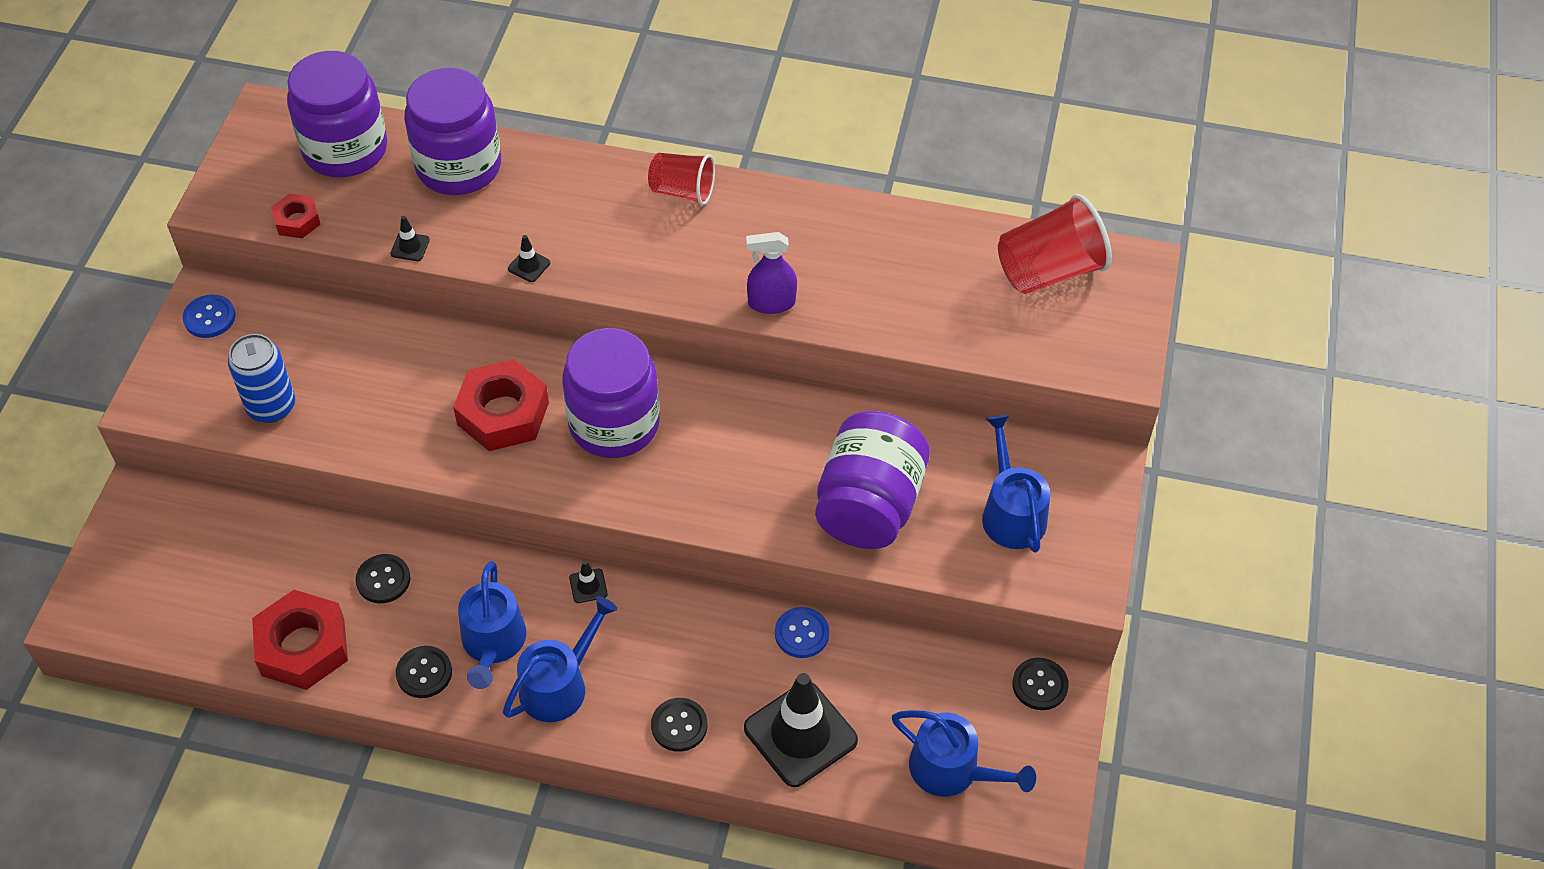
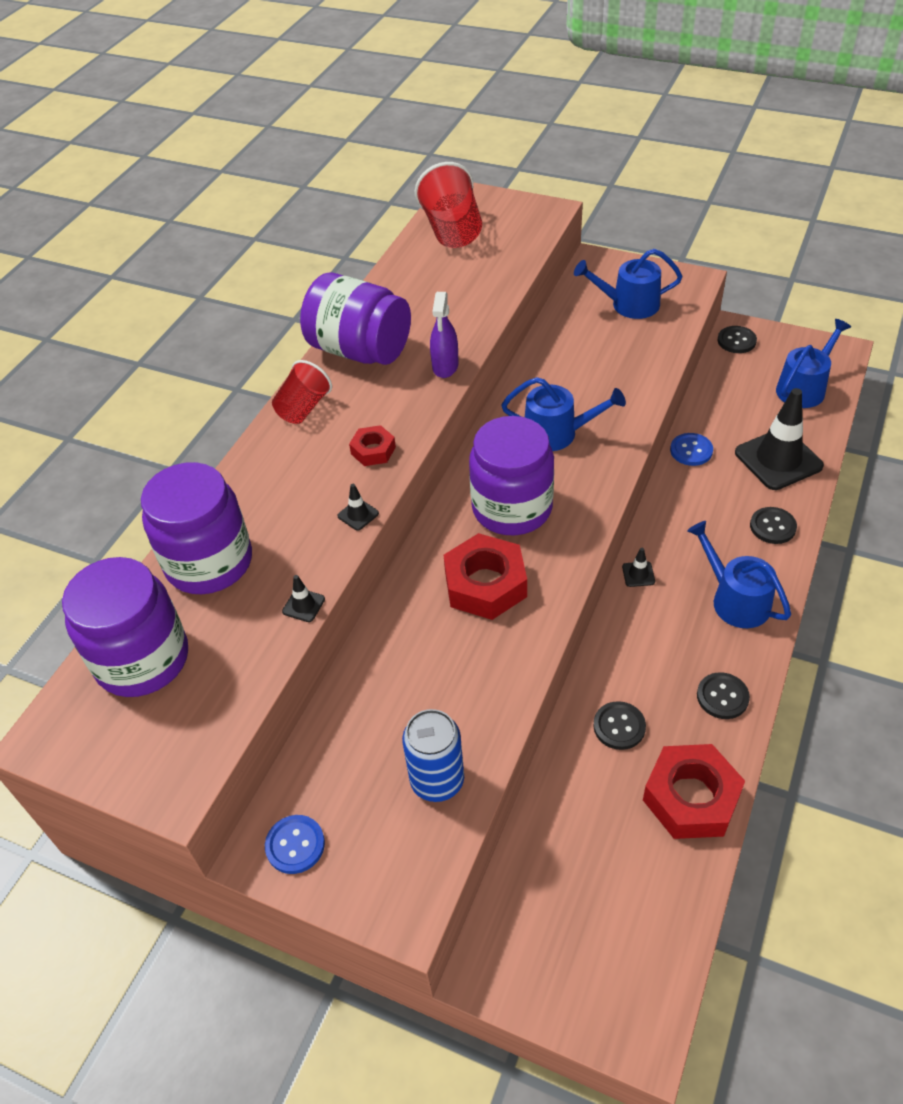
camera: 75 degrees left, 5 degrees down
red nut [271,194,321,238] -> red nut moved to [349,425,396,466]
blue watering can [458,561,526,689] -> blue watering can moved to [501,377,626,451]
purple jar [815,411,930,549] -> purple jar moved to [300,273,411,365]

